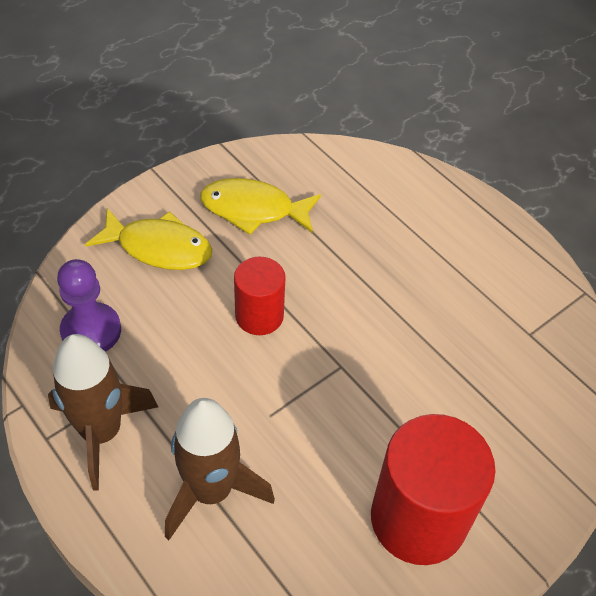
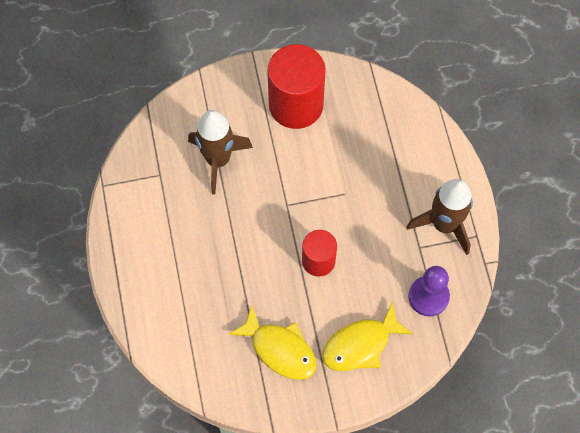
camera: 150 degrees left, 15 degrees up
yellow fish [85,208,212,270] -> yellow fish turned 75 degrees counterclockwise [322,302,413,371]
brown rocket [165,398,275,540] -> brown rocket moved to [188,110,253,194]

